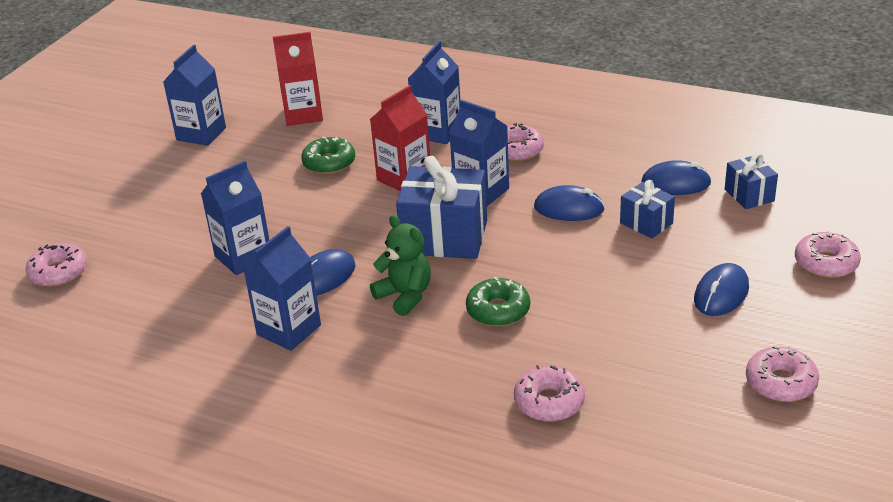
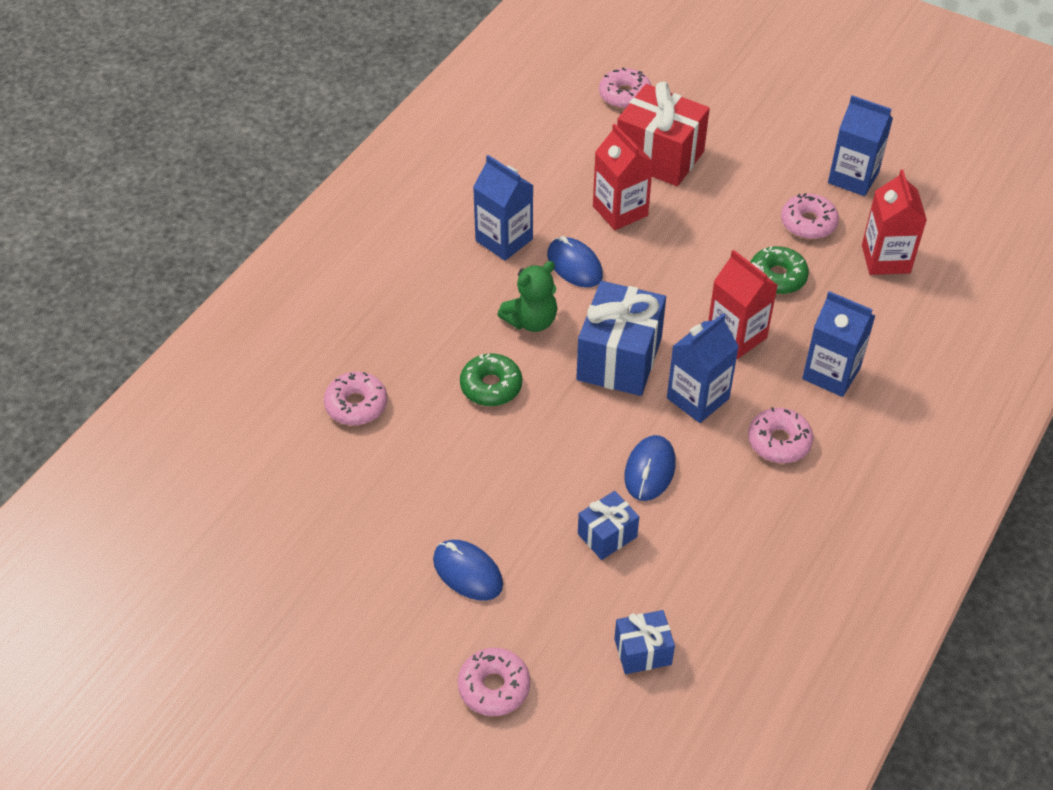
camera: 95 degrees right, 15 degrees up
blue carton [201,161,269,275] -> red carton [593,124,653,230]
blue mouse [641,160,712,195] -> none
pink donut [746,346,819,402] -> pink donut moved to [781,193,839,239]
none -> red gift [617,81,710,186]

